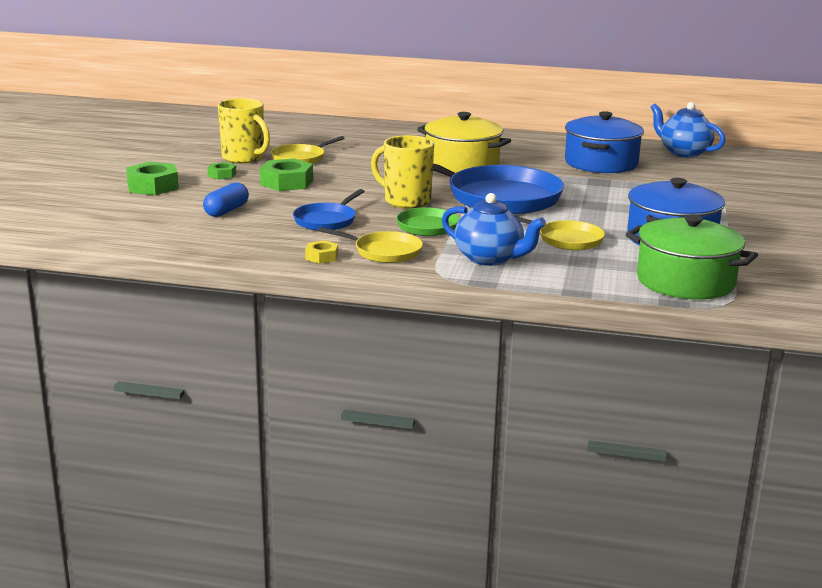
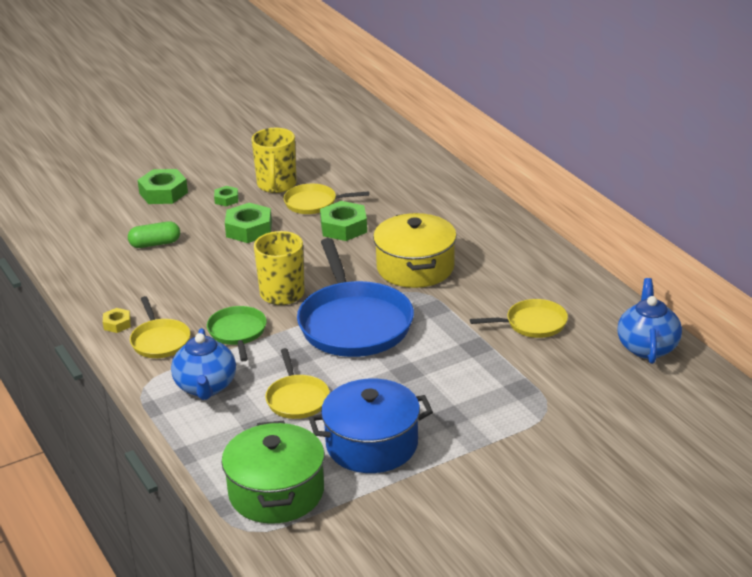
camera: 50 degrees right, 10 degrees up
blue capsule [203,182,249,217] -> green capsule [128,221,180,248]
blue pan [293,189,364,231] -> none
blue pot [565,111,644,173] -> yellow pan [470,299,568,338]
none -> green nut [320,201,367,241]

